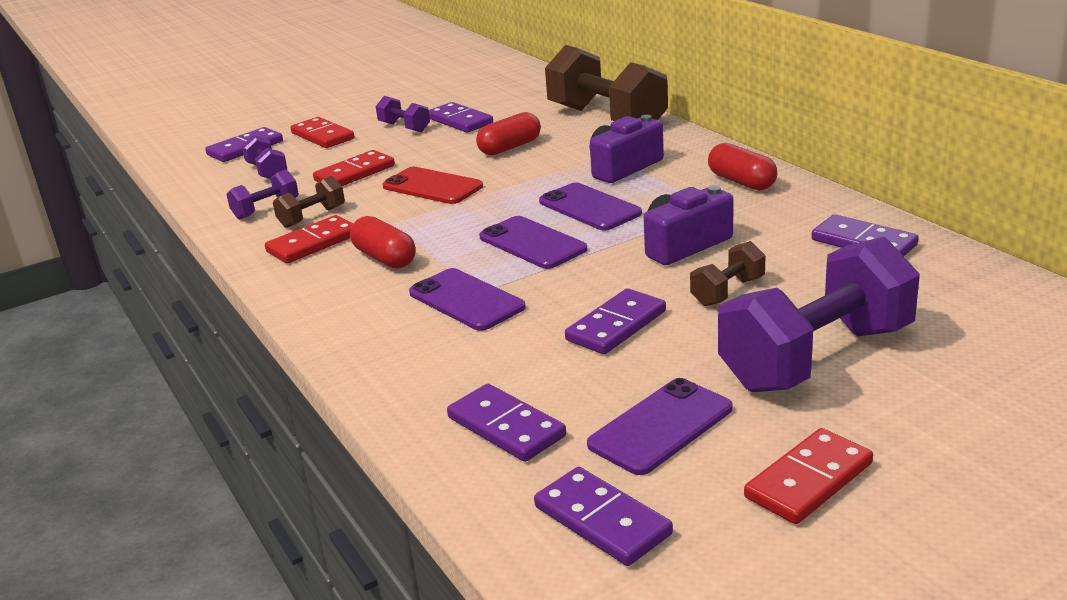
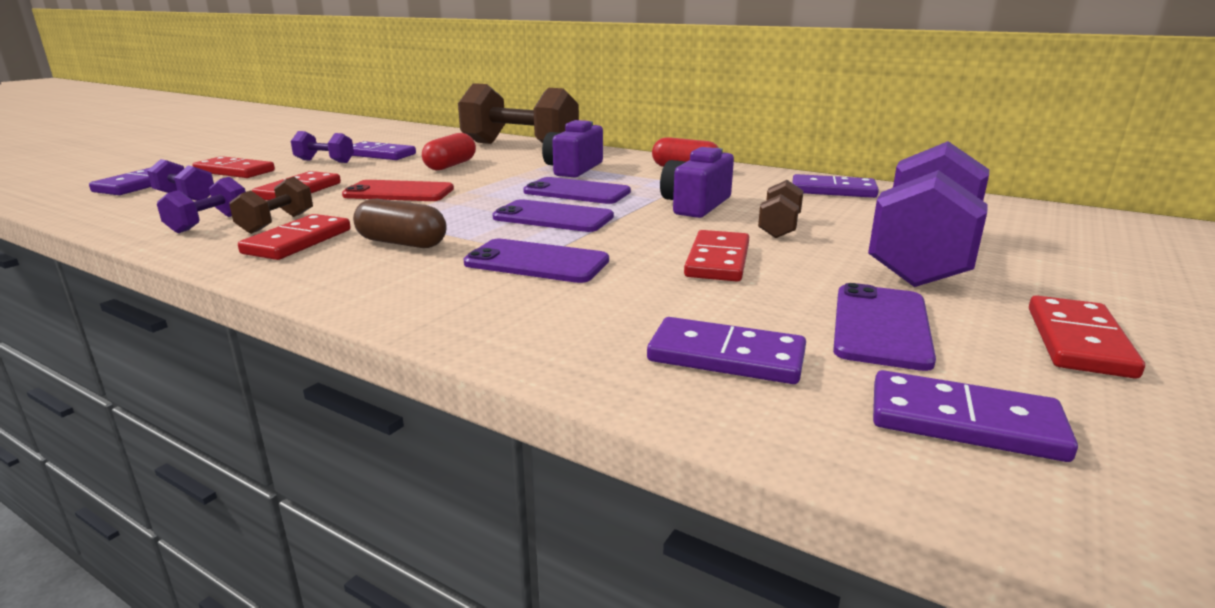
camera: 30 degrees left, 5 degrees down
red capsule [350,216,416,269] -> brown capsule [353,199,447,248]
purple domino [565,288,666,354] -> red domino [684,230,749,282]

